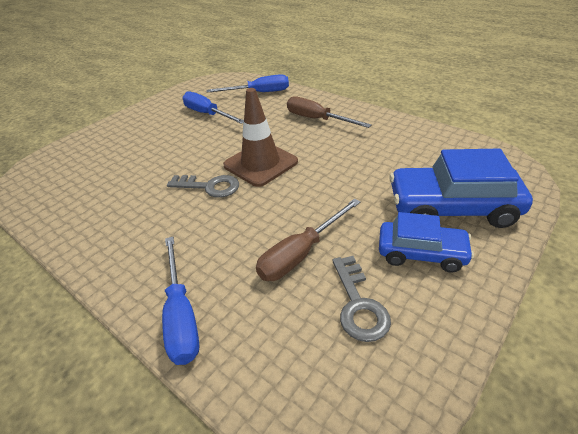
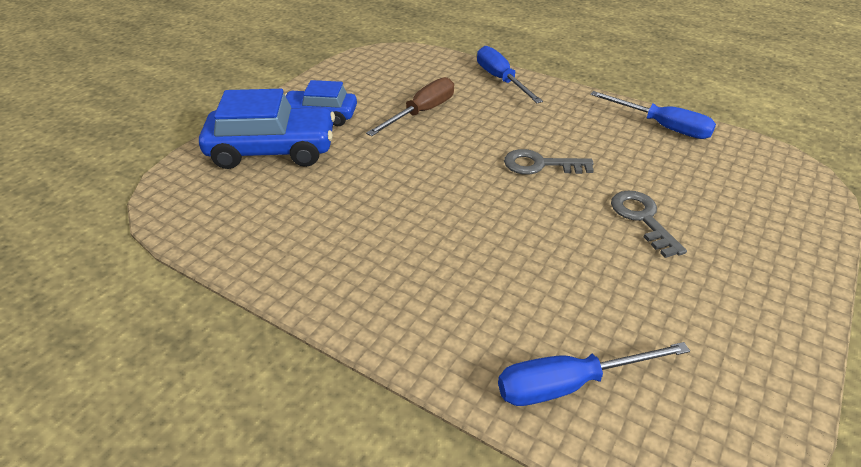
camera: 170 degrees right, 0 degrees up
blue screwdriver [182,91,244,124] -> blue screwdriver moved to [590,91,716,139]
brown traffic cone [223,88,298,187] -> none
brown screwdriver [287,96,371,128] -> none
grey key [332,256,391,342] -> grey key moved to [611,191,687,258]

